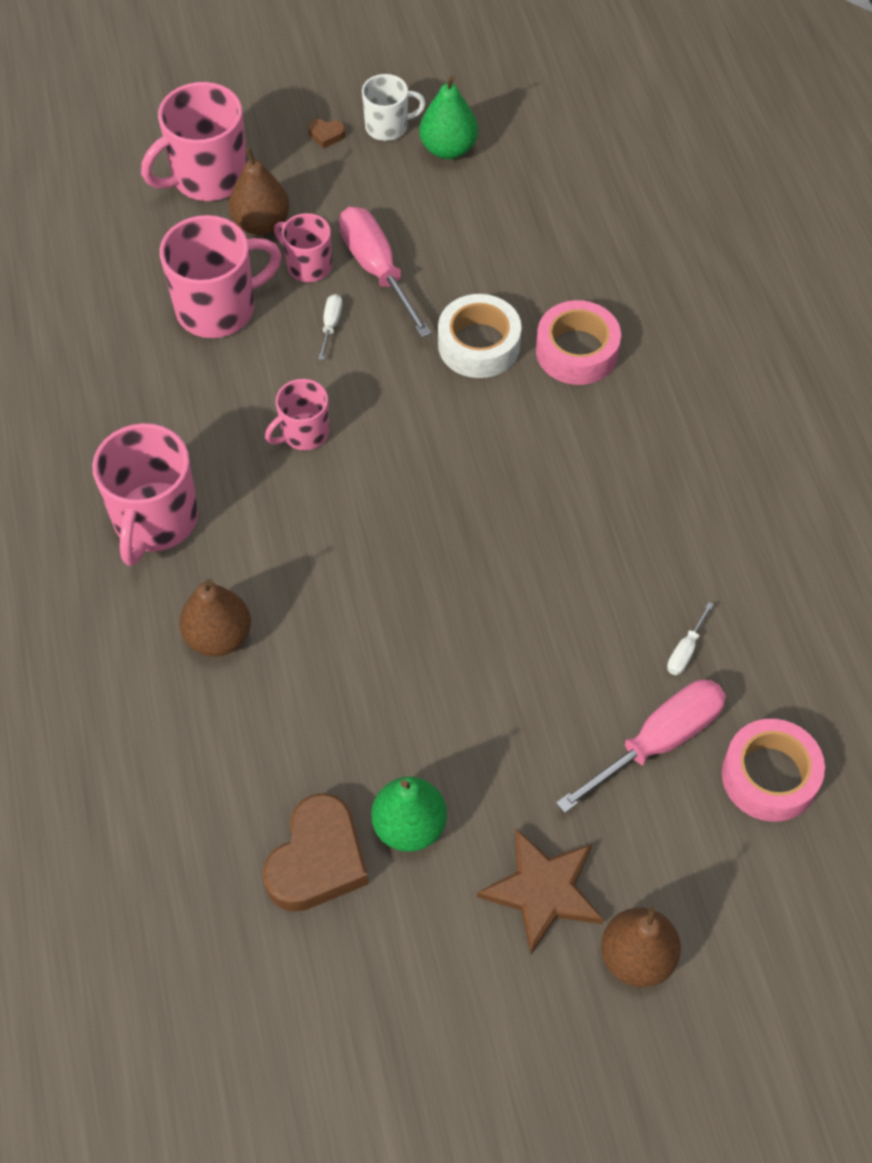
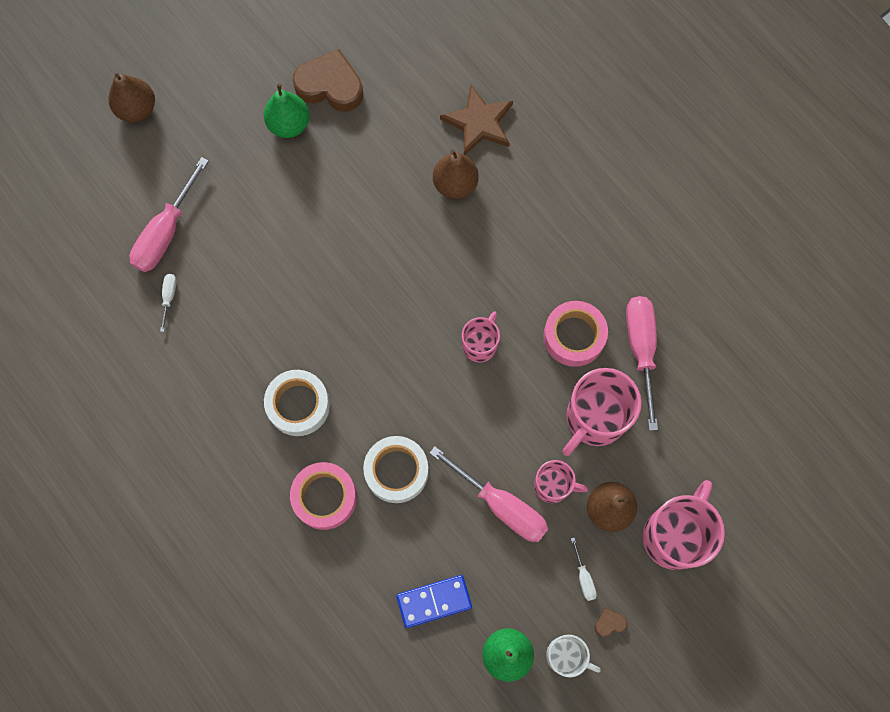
camera: 155 degrees right, 15 degrees up
pink mug [92,423,198,566] -> none
brown heart [263,793,369,912] -> brown heart turned 105 degrees clockwise [292,49,363,112]
white screwdriver [319,294,342,360] -> white screwdriver moved to [571,537,597,601]
white mug [362,74,426,141] -> white mug turned 120 degrees counterclockwise [546,635,601,677]
brown star [477,829,604,954] -> brown star moved to [440,85,513,155]
pink tape [722,719,825,822] -> pink tape moved to [543,301,608,367]
none -> white tape [264,370,330,436]
none -> blue domino [396,575,472,628]
none -> pink screwdriver [626,296,658,431]

